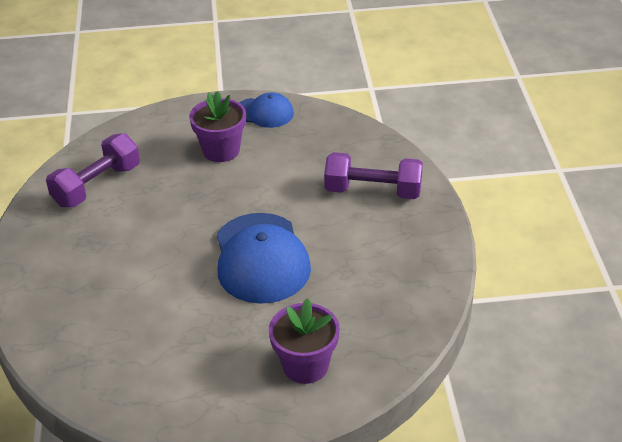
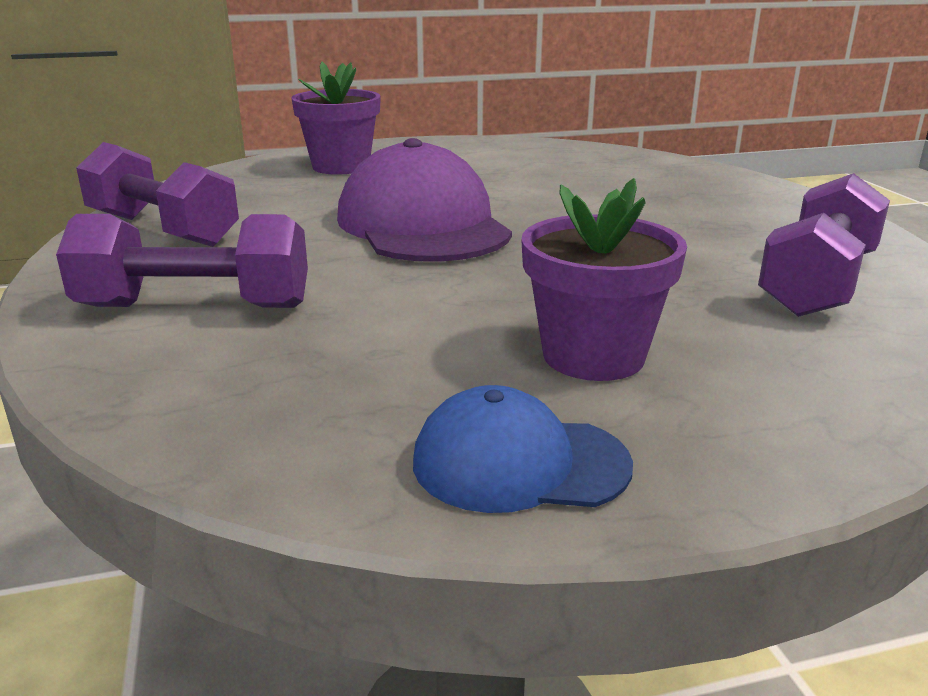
camera: 170 degrees right, 15 degrees down
blue cap [217,213,311,304] -> purple cap [337,138,512,262]
none -> purple dumbbell [76,142,239,247]

